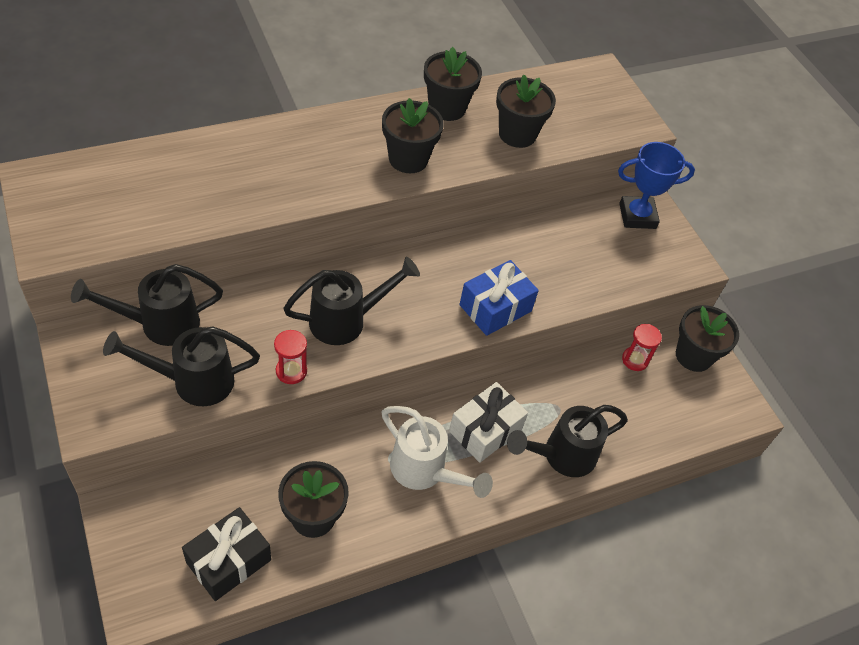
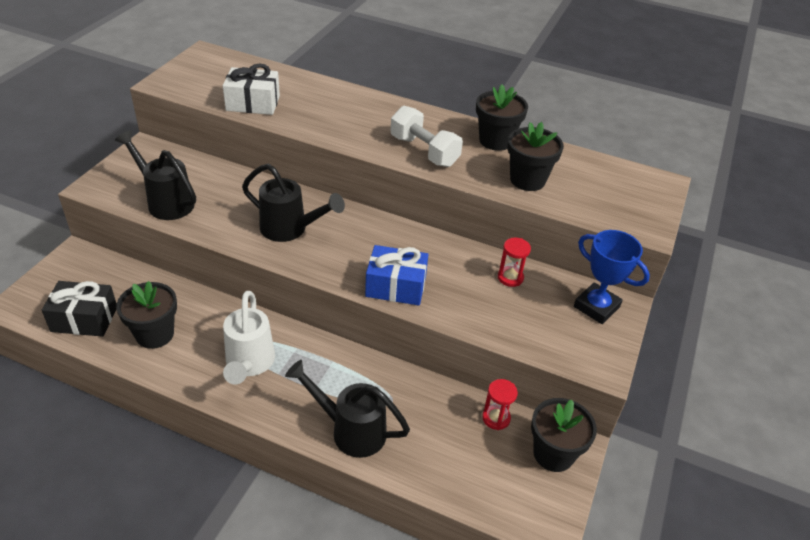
camera: 50 degrees right, 10 degrees down
black watering can [71,264,223,346] -> none
red hourglass [274,330,307,384] -> red hourglass moved to [498,238,531,287]
black flower pot [382,98,444,173] -> white dumbbell [391,106,463,167]
white gift [449,382,528,463] -> white gift moved to [223,64,280,115]

